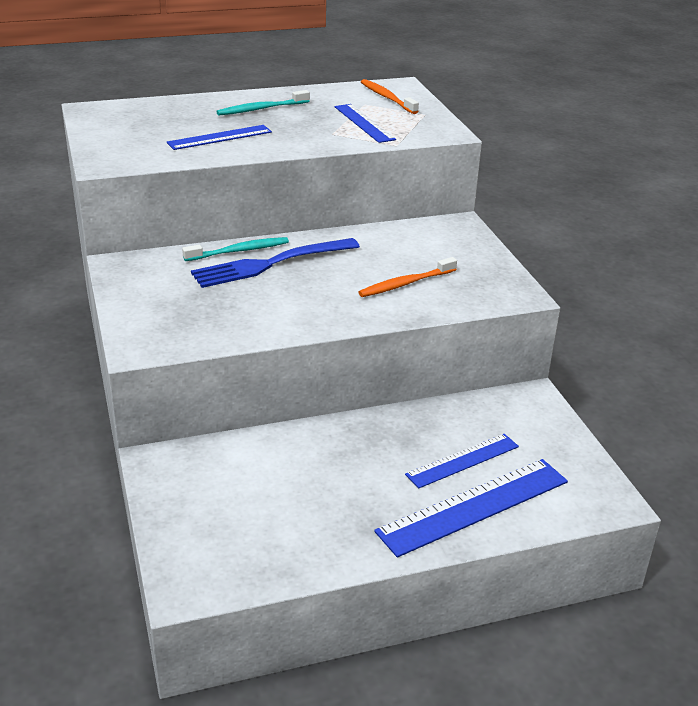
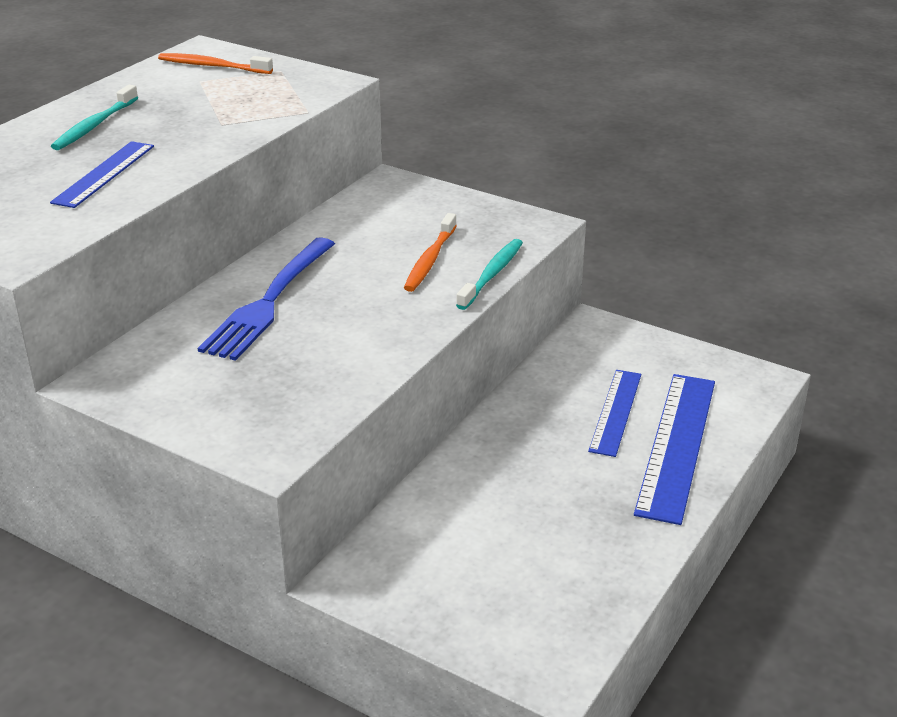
camera: 40 degrees left, 0 degrees up
turquoise toothbrush [182,237,289,261] -> turquoise toothbrush moved to [456,239,523,310]
blue ruler [335,104,396,143] -> none

